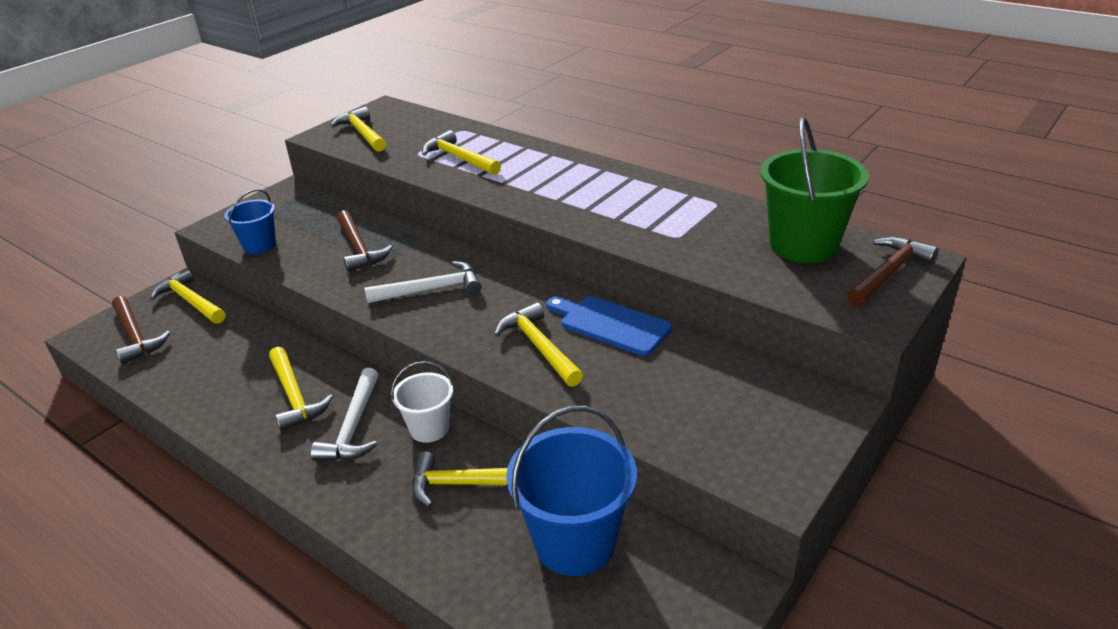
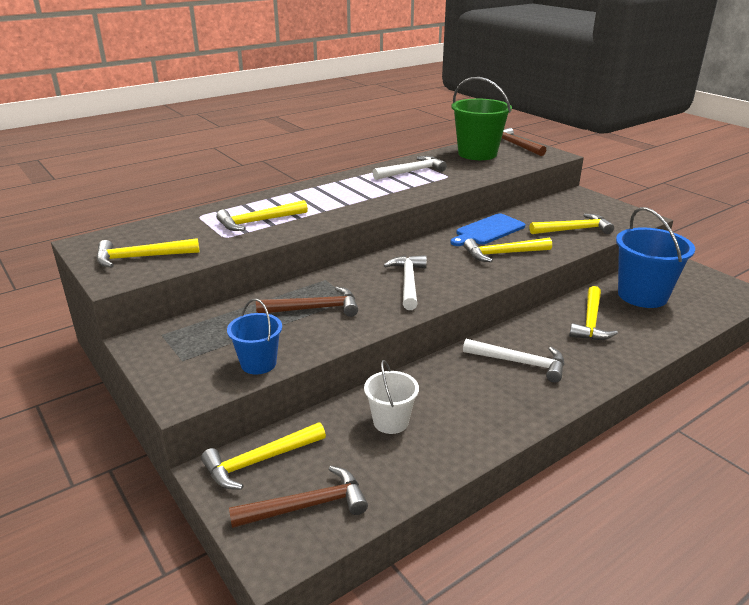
camera: 75 degrees left, 5 degrees down
yellow hammer [269,347,333,432] -> yellow hammer moved to [530,214,614,234]
white bucket [391,361,454,443] -> white bucket moved to [364,360,419,434]
none -> white hammer [372,156,447,180]

